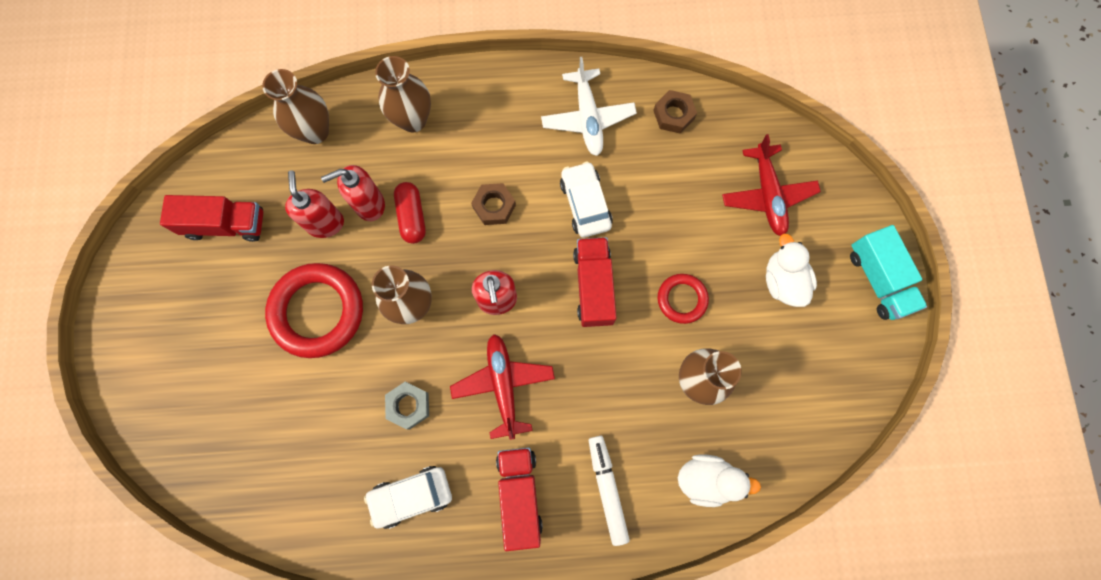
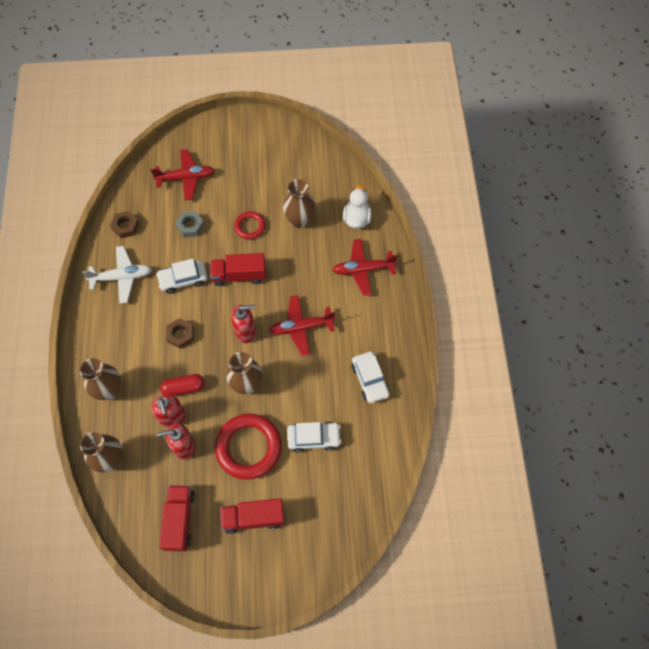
camera: 90 degrees left, 10 degrees down
grey nut [385,382,429,430] -> grey nut moved to [175,211,204,237]
red truck [496,448,543,551] -> red truck moved to [220,498,285,534]
white marker [589,436,630,546] -> red plane [333,239,398,296]
white duck [766,233,817,307] -> none
turquoise truck [850,225,927,320] -> none
none -> white car [287,421,341,452]

